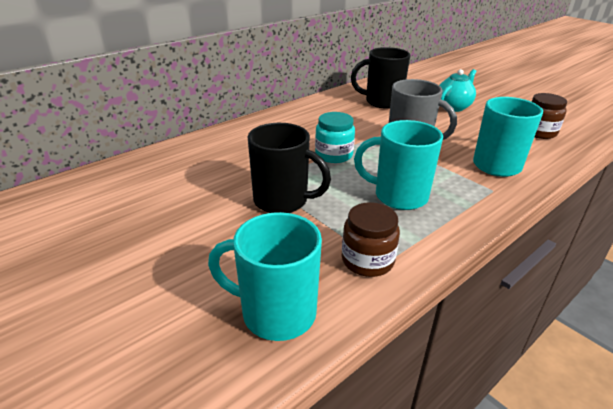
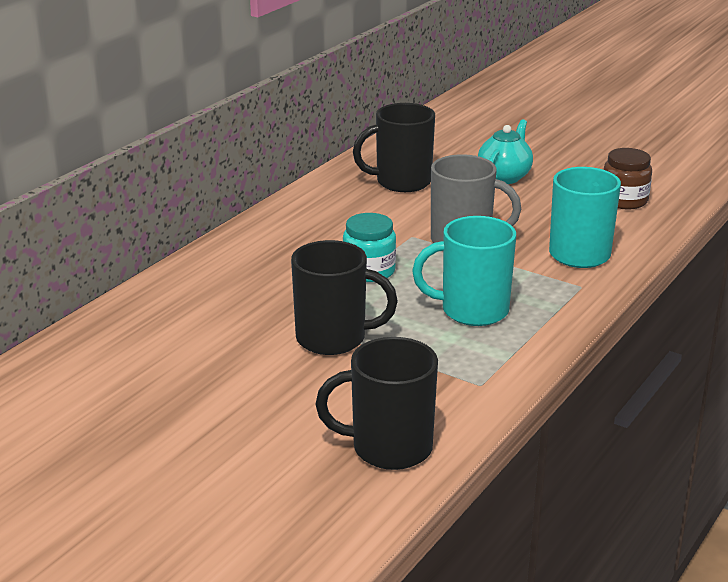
camera: 15 degrees left, 5 degrees down
turquoise mug [208,212,322,341] -> black mug [316,337,438,470]
brown jar [342,202,400,277] -> none

